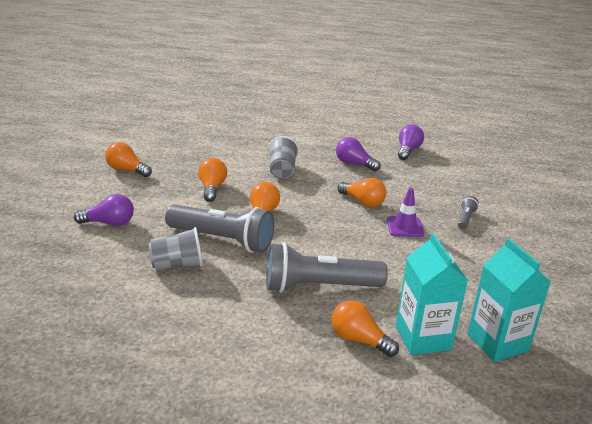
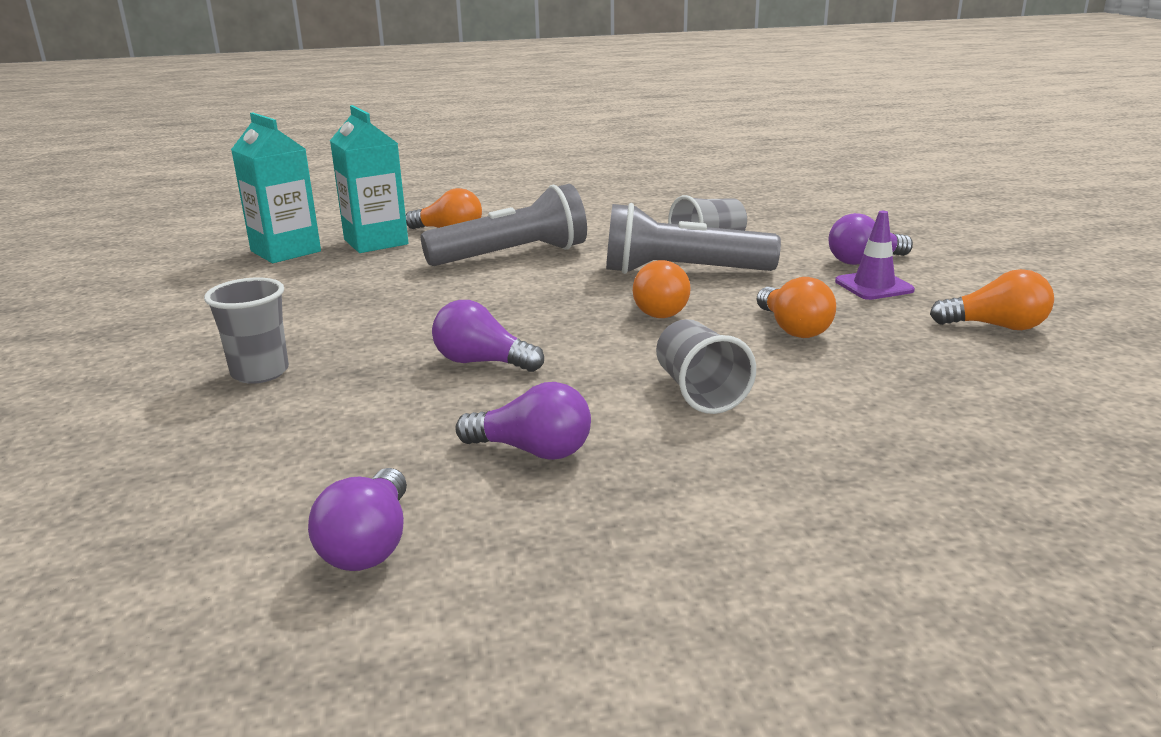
camera: 165 degrees right, 5 degrees down
orange light bulb [338,178,386,207] -> purple light bulb [432,300,544,372]
purple traffic cone [387,188,425,237] -> purple traffic cone moved to [835,211,915,300]
grey flashlight [458,196,479,229] -> grey cup [204,278,289,384]

